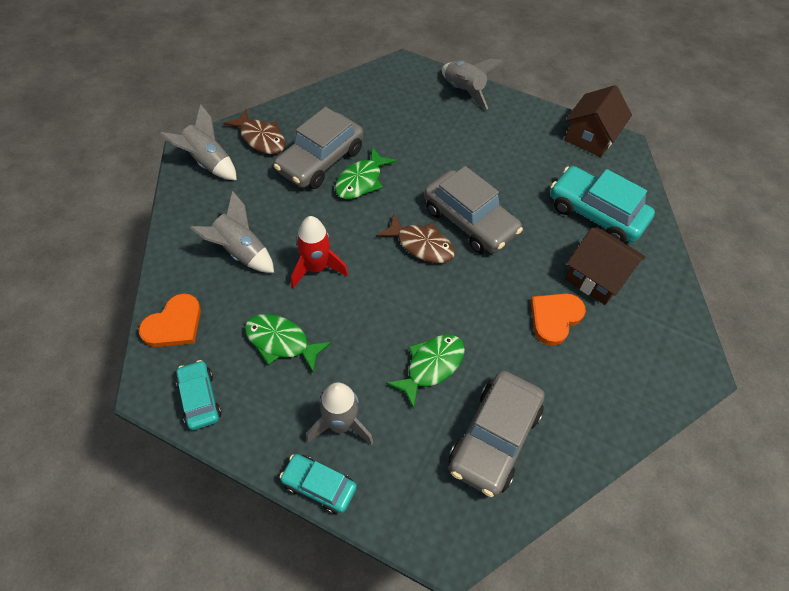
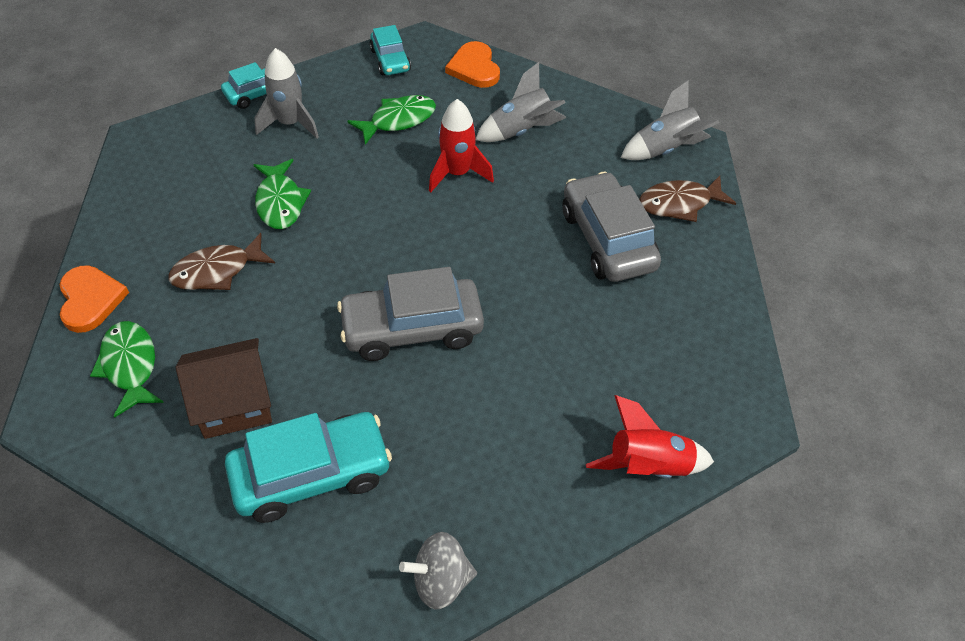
camera: 125 degrees right, 5 degrees down
turquoise car [176,360,222,430] -> turquoise car turned 60 degrees clockwise [369,25,411,75]
green fish [335,147,397,199] -> green fish moved to [90,321,164,418]
brown fish [377,213,455,263] -> brown fish moved to [168,233,275,290]
grey rocket [442,59,503,110] -> red rocket [586,395,714,478]
grey car [448,371,545,497] -> none
orange heart [530,293,586,346] -> orange heart moved to [59,265,129,333]
brown house [564,85,632,157] -> grey spinning top [399,532,477,610]

